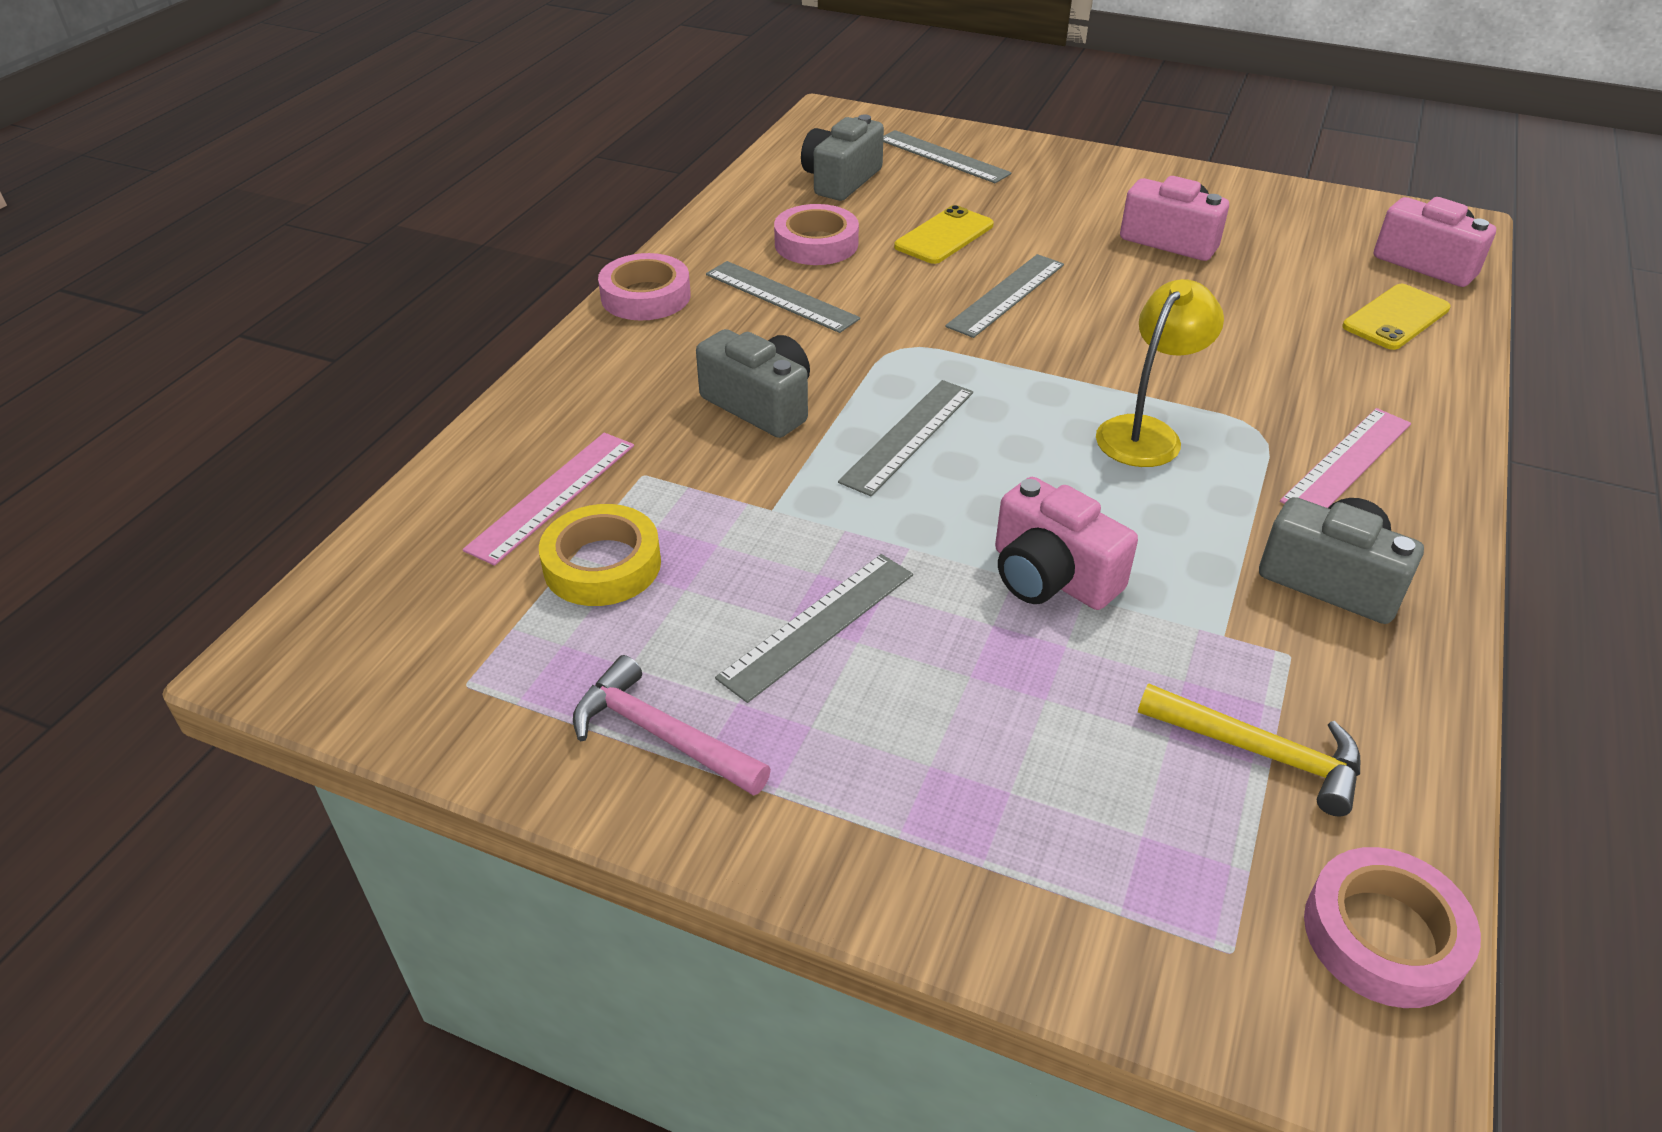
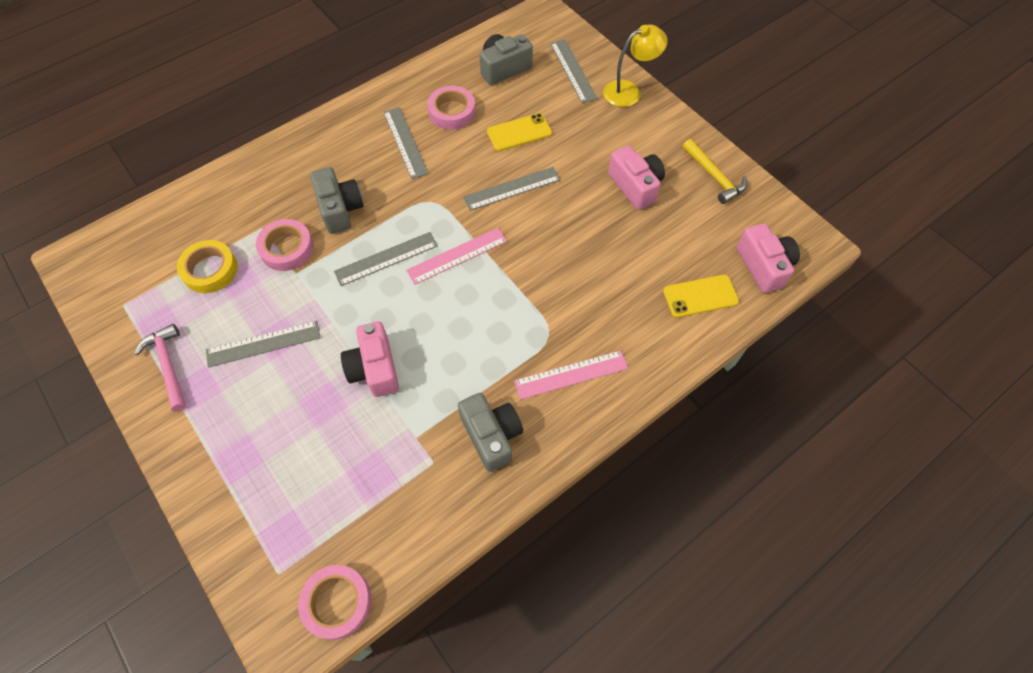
camera: 30 degrees right, 20 degrees up
pink ruler [463,433,634,566] -> pink ruler moved to [406,228,507,285]
pink tape [598,253,691,321] -> pink tape moved to [256,219,314,271]
yellow lamp [1096,279,1224,467] -> yellow lamp moved to [603,25,668,107]
yellow hammer [1138,684,1360,817] -> yellow hammer moved to [683,139,747,204]

